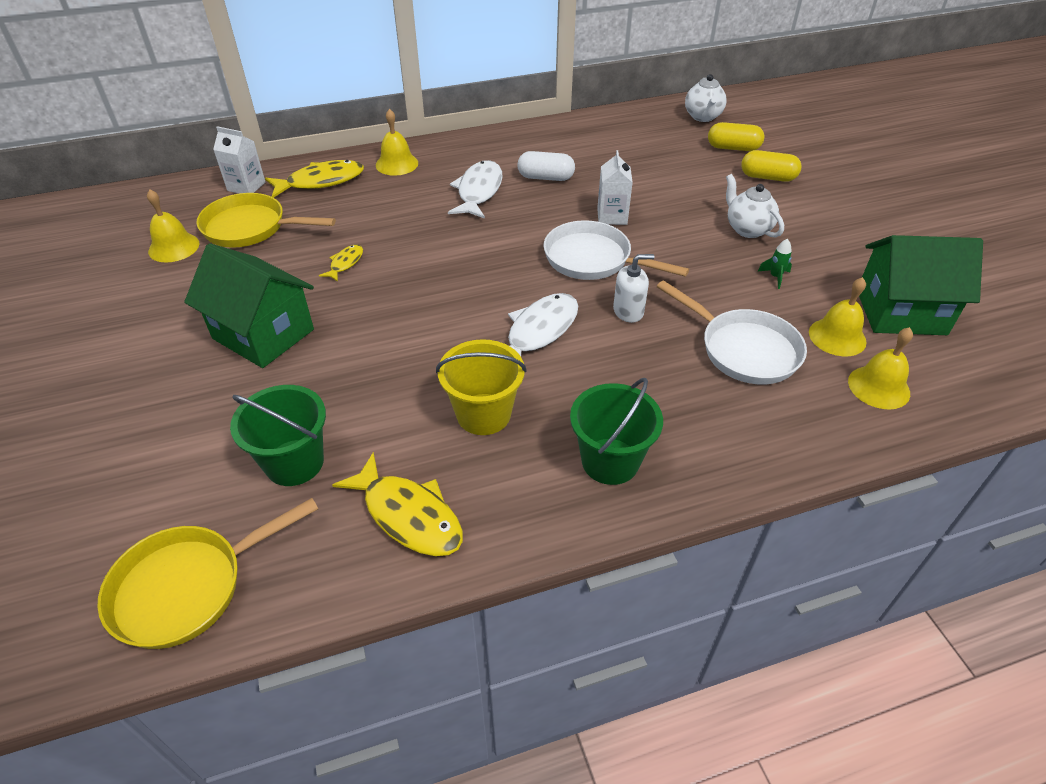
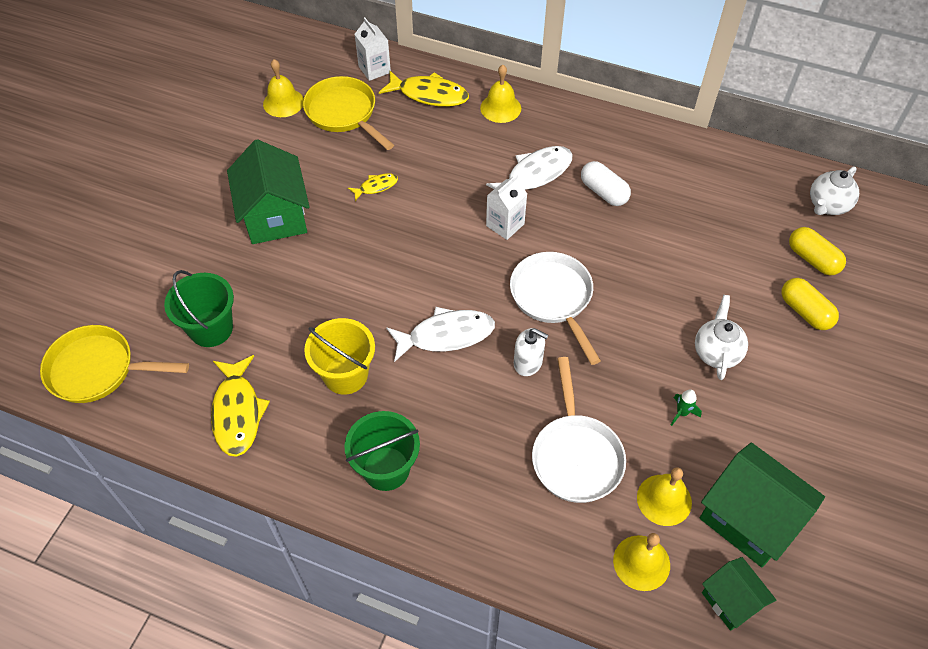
camera: 40 degrees right, 10 degrees up
white carton [597,150,633,225] -> white carton moved to [486,174,527,240]
none -> green house [702,557,776,631]

